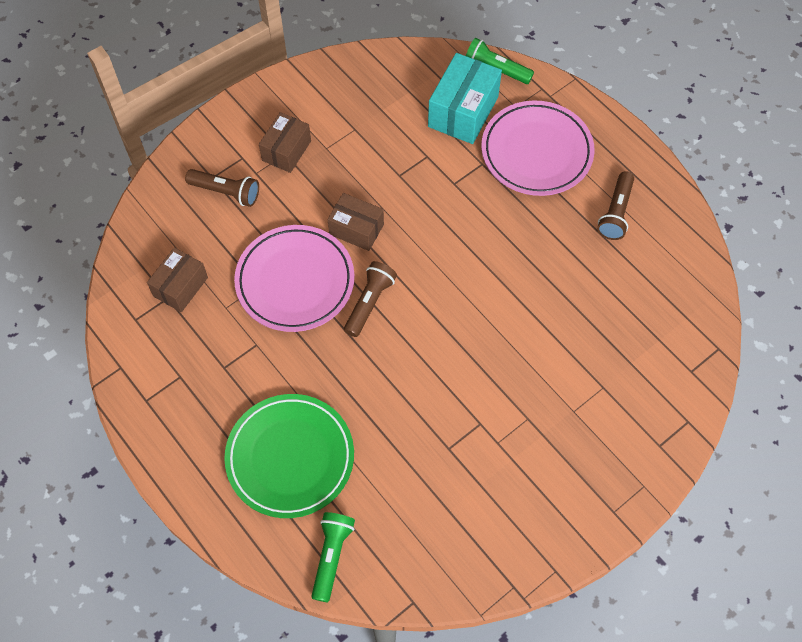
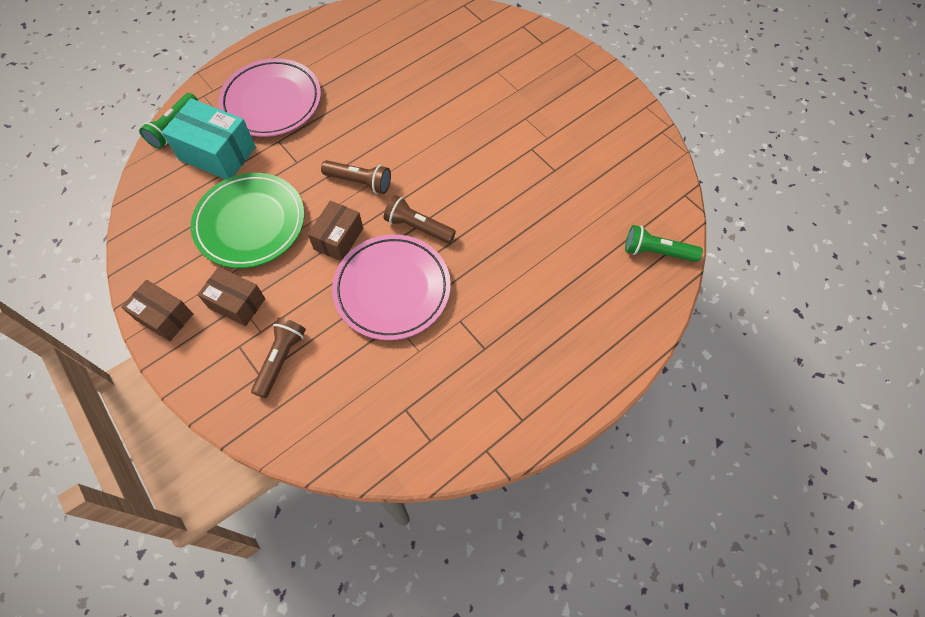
camera: 90 degrees left, 0 degrees up
brown box [147,247,208,312] -> brown box moved to [121,280,193,341]
green plate [224,394,354,518] -> green plate moved to [191,173,305,268]
brown flashlight [597,171,634,240] -> brown flashlight moved to [321,160,391,194]

